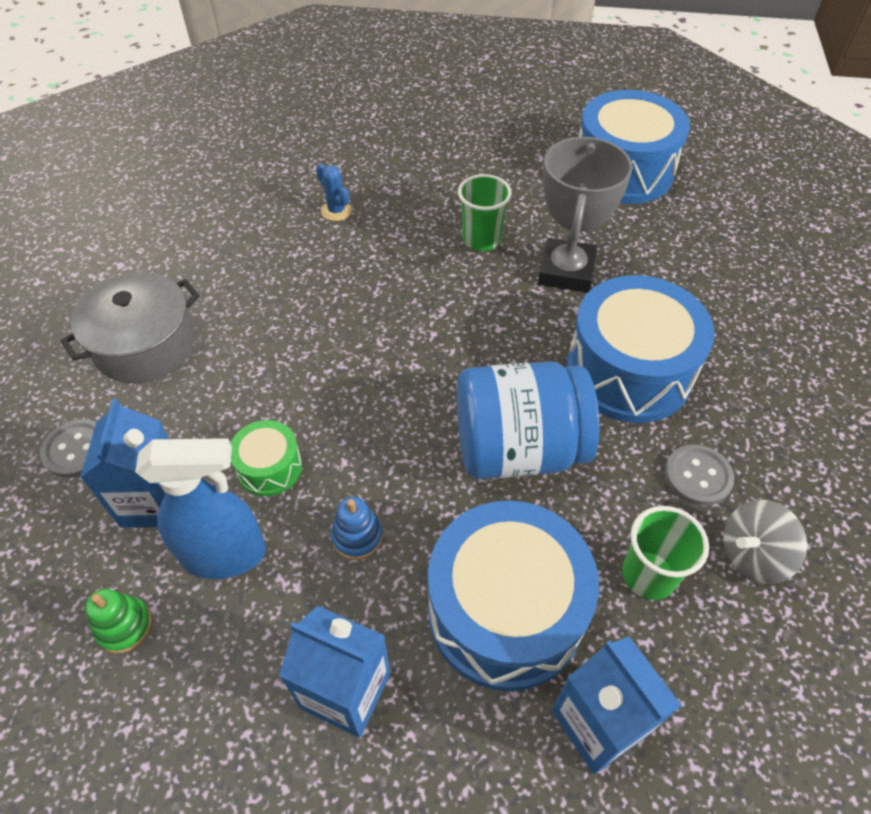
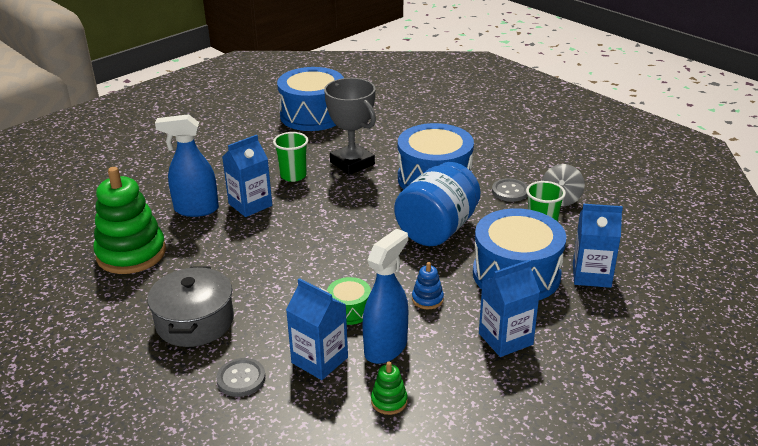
camera: 50 degrees left, 20 degrees down
blue cactus [316,163,352,221] -> blue spray bottle [155,114,219,217]
none -> green stacking toy [93,167,166,274]
none -> blue carton [222,134,272,217]

